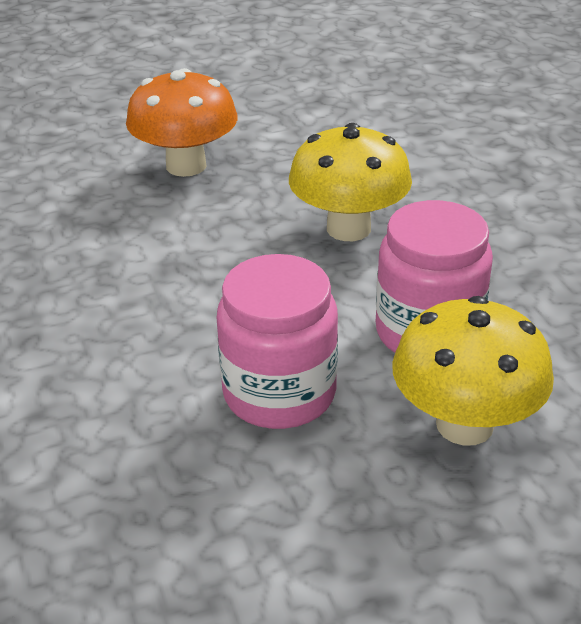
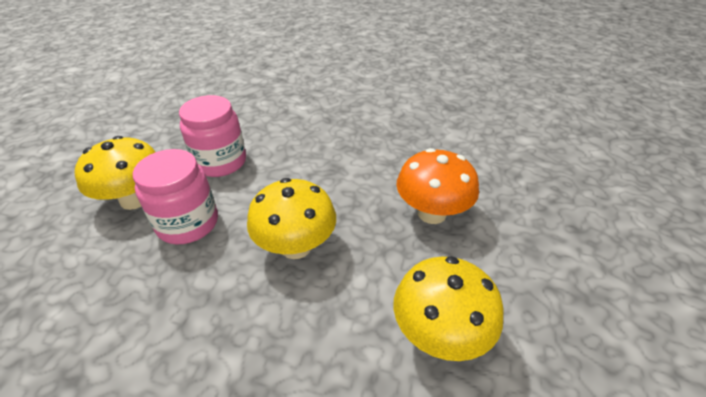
camera: 125 degrees right, 5 degrees up
none -> yellow mushroom [394,256,504,361]

